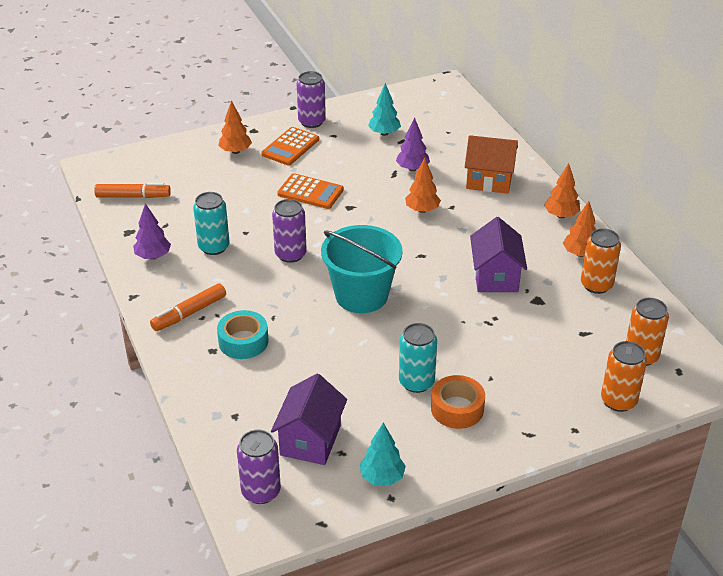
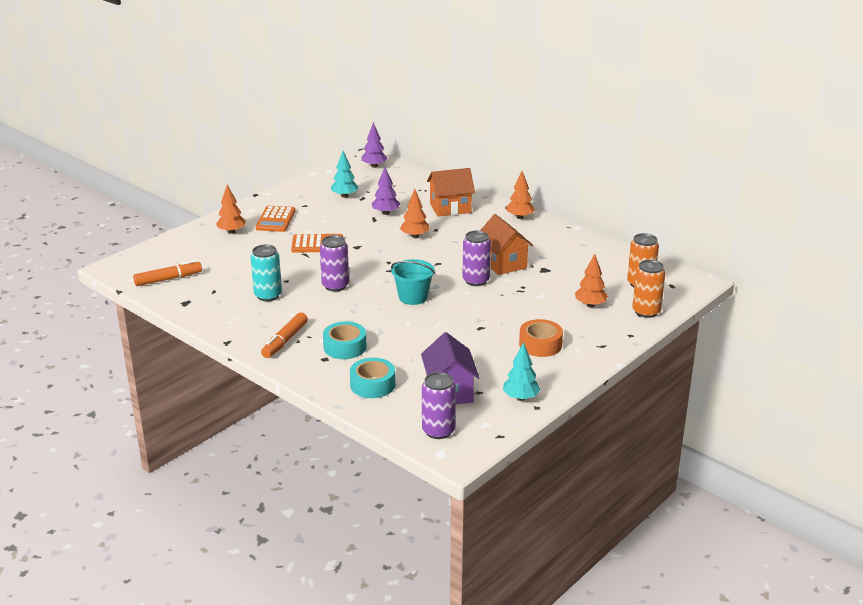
camera: 25 degrees left, 10 degrees down
purple tree [133,203,171,260] -> purple tree moved to [361,122,388,168]
purple can [297,71,326,128] -> purple can moved to [463,231,491,286]
turquoise bucket [321,225,403,313] -> turquoise bucket [391,259,435,305], size x0.64
turquoise can [399,323,437,393] -> none
purple house [470,217,527,292] -> orange house [480,214,533,275]
orange tree [563,201,596,257] -> orange tree moved to [575,254,608,307]
orange can [581,228,621,294] -> none
none -> turquoise tape [350,358,395,398]

